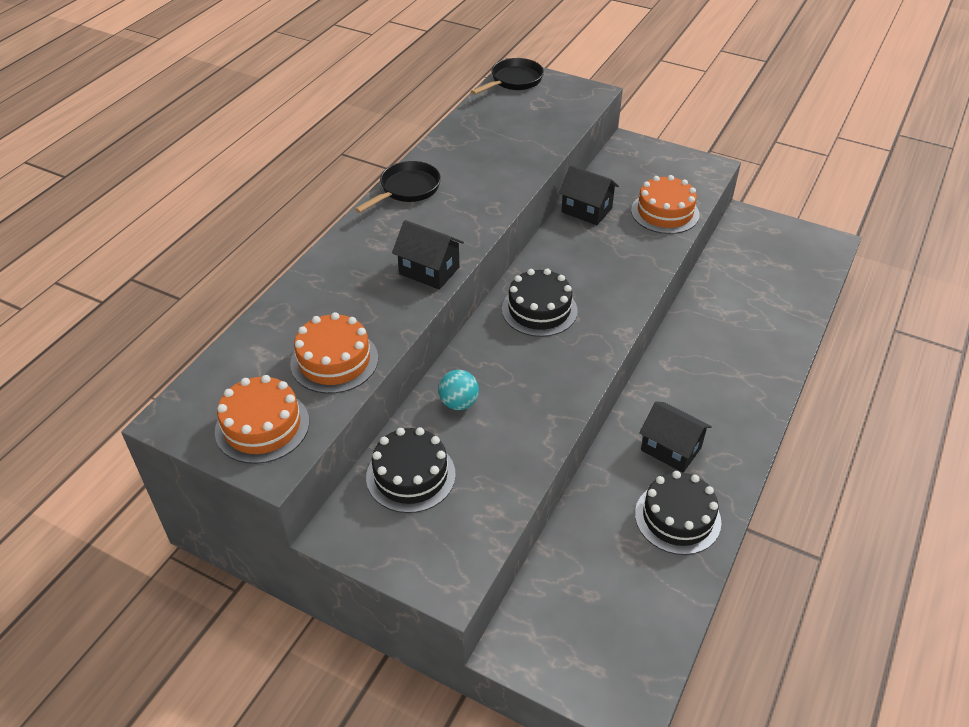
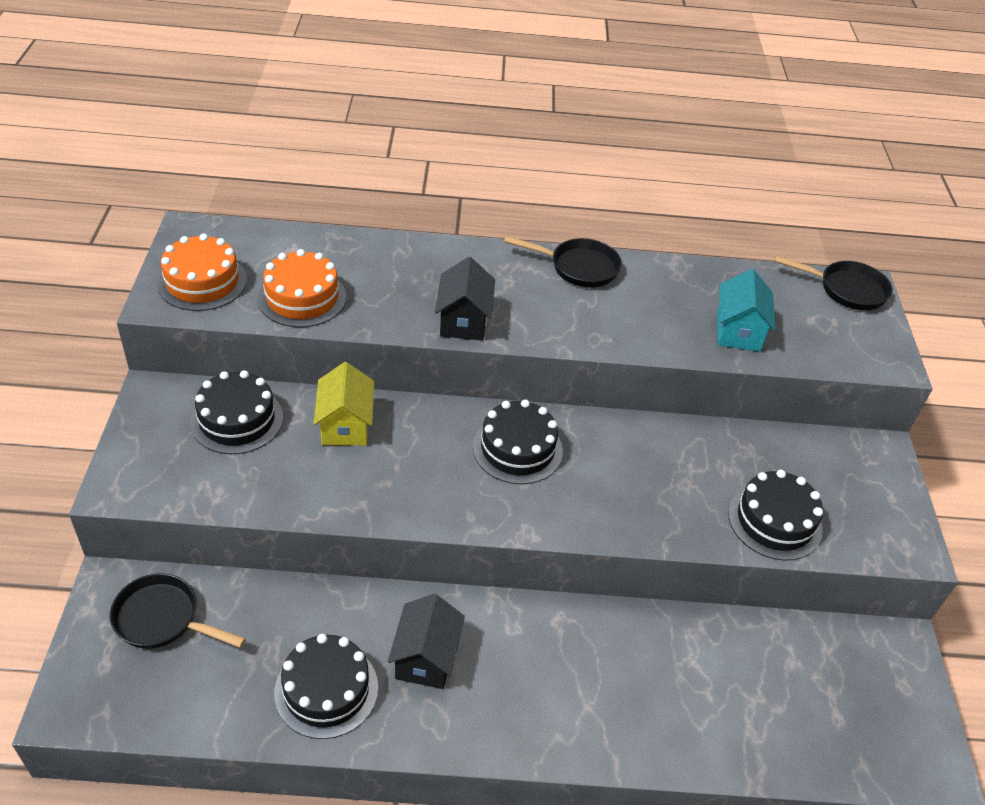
camera: 60 degrees right, 0 degrees up
turquoise ball [439,370,479,410] -> yellow house [314,362,375,446]
black house [559,165,619,225] -> none
orange cake [631,175,699,234] -> black cake [728,470,823,560]
none -> black pan [110,573,246,649]
none -> turquoise house [717,269,776,352]

